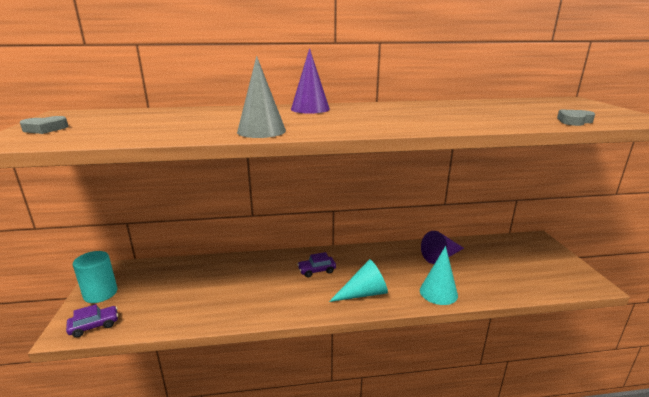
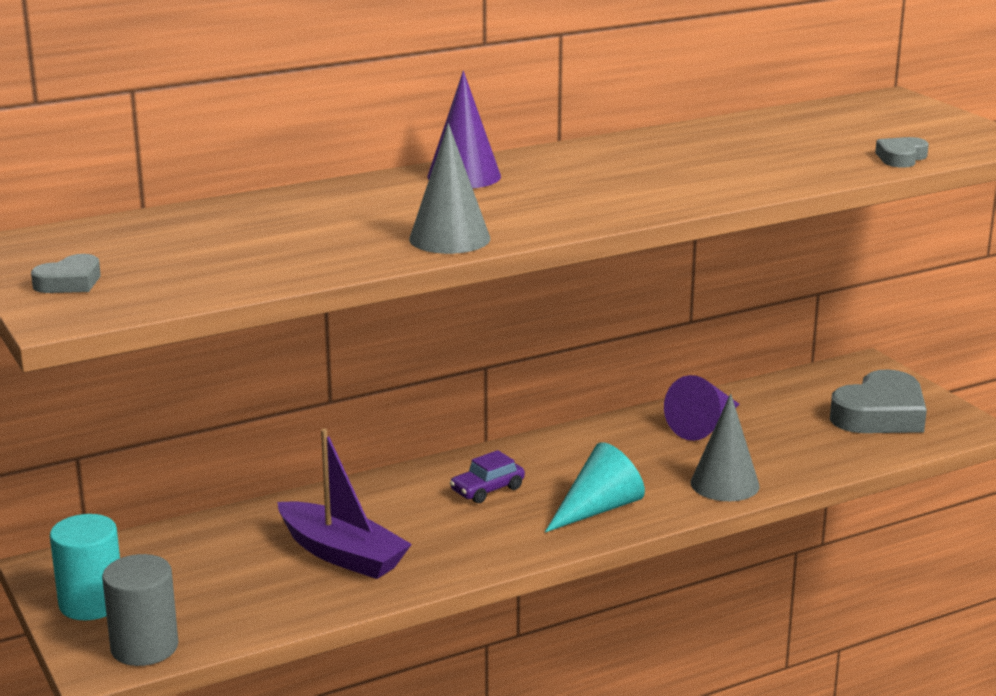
camera: 20 degrees left, 0 degrees up
purple car [66,304,118,338] -> grey cylinder [102,554,178,666]
turquoise cone [420,246,458,305] -> grey cone [690,394,760,501]
none -> purple boat [277,429,412,579]
none -> grey heart [830,369,927,433]

